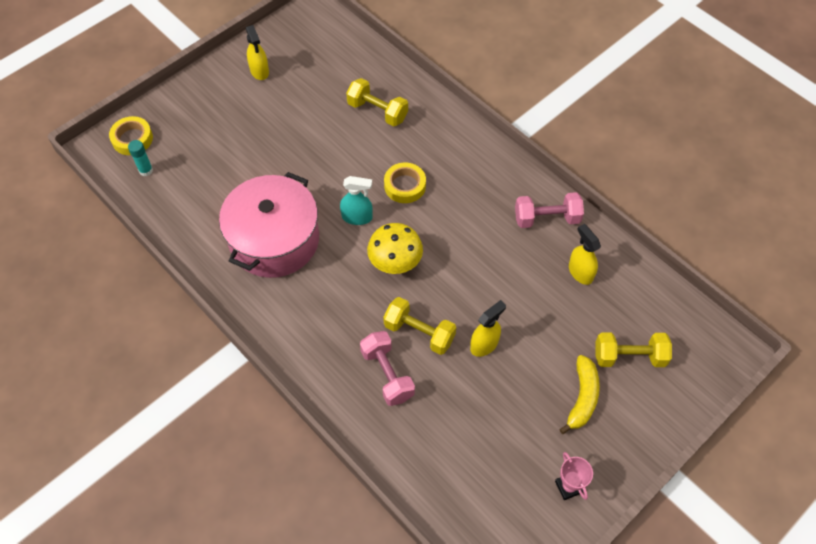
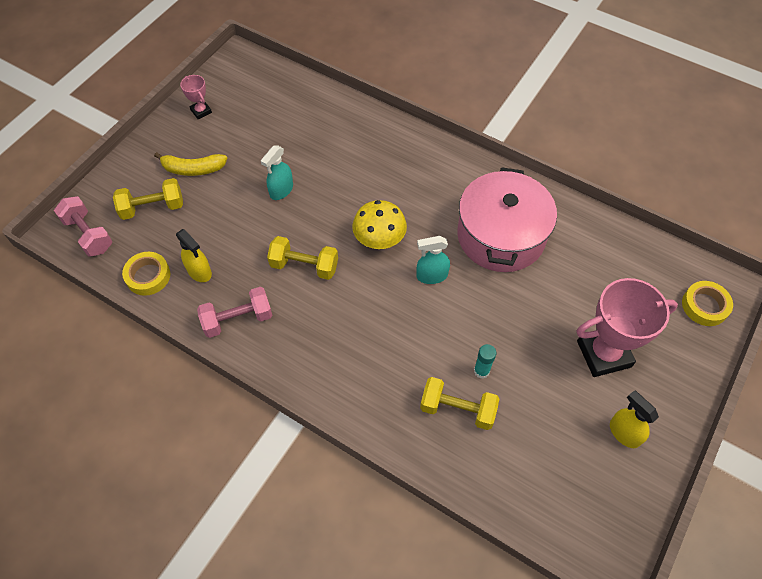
camera: 165 degrees right, 0 degrees up
turquoise glue stick [128,140,153,176] -> turquoise glue stick moved to [474,344,496,379]
pink dumbbell [360,331,415,406] -> pink dumbbell moved to [54,196,113,257]
yellow dumbbell [383,297,456,355] -> yellow dumbbell moved to [267,236,338,280]
yellow tape [384,163,426,203] -> yellow tape moved to [122,252,170,296]
yellow spray bottle [470,300,506,357] -> turquoise spray bottle [261,145,293,200]
yellow banana [559,355,600,434] -> yellow banana turned 90 degrees counterclockwise [154,152,227,176]
none -> pink trophy [576,278,678,377]

